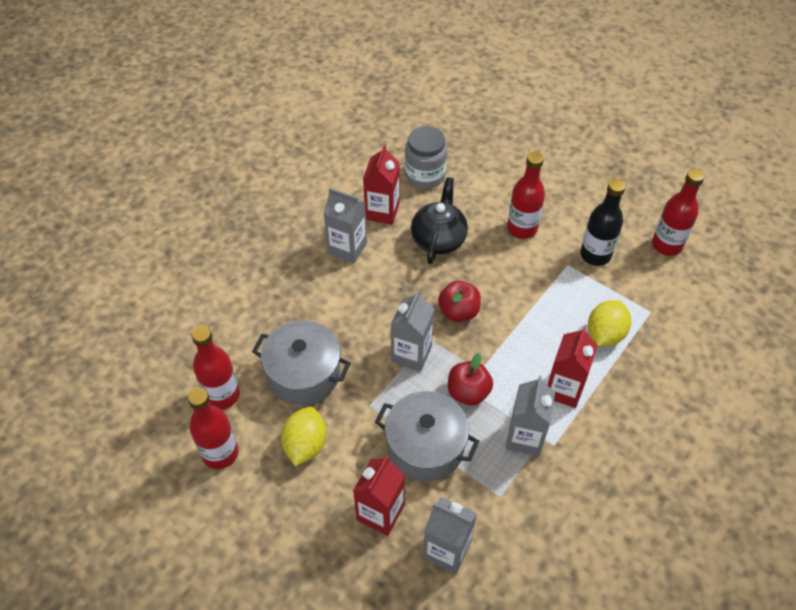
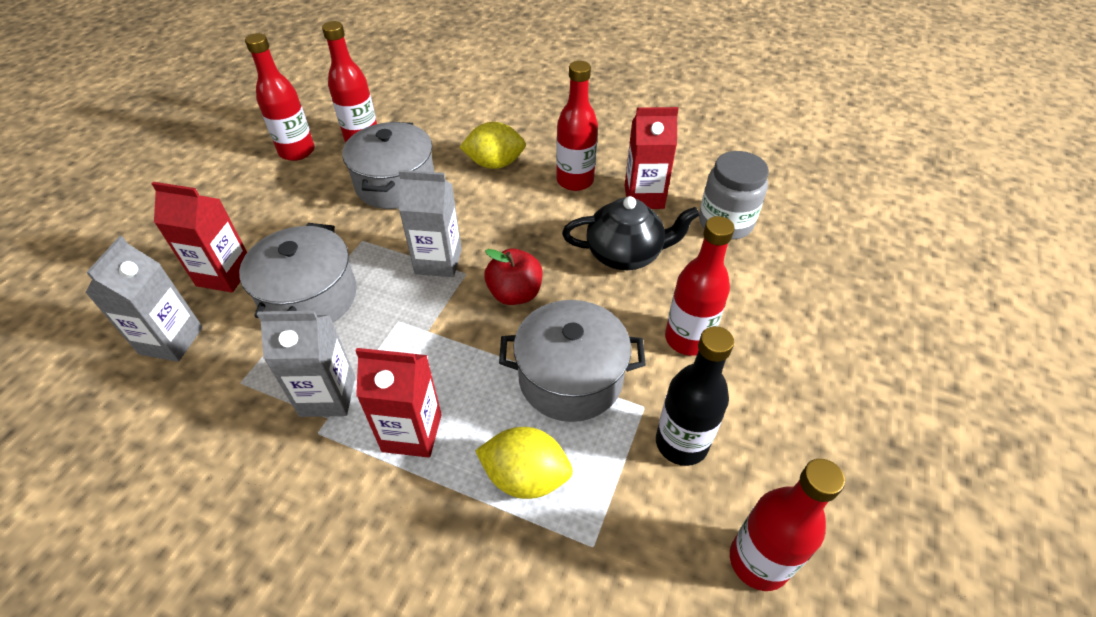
camera: 75 degrees right, 5 degrees down
yellow lemon [281,407,327,466] -> yellow lemon moved to [460,122,526,169]
grey carton [323,188,367,264] -> red bottle [556,61,598,191]
red apple [448,353,493,405] -> none
none -> grey pot [499,300,646,422]

